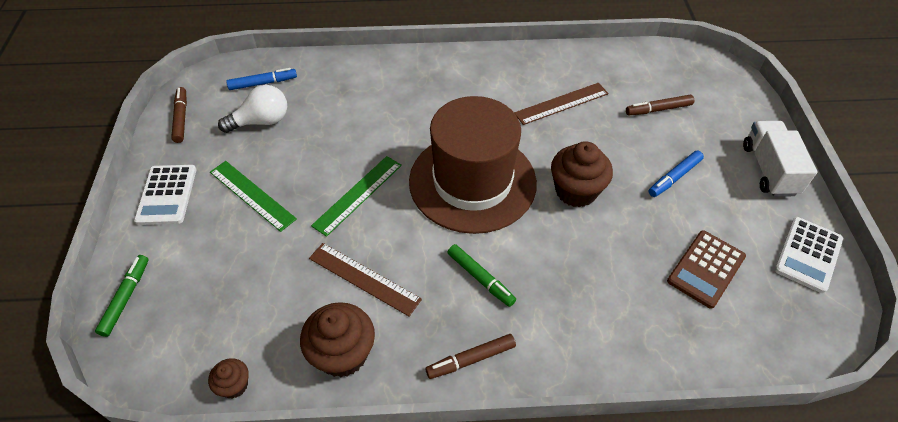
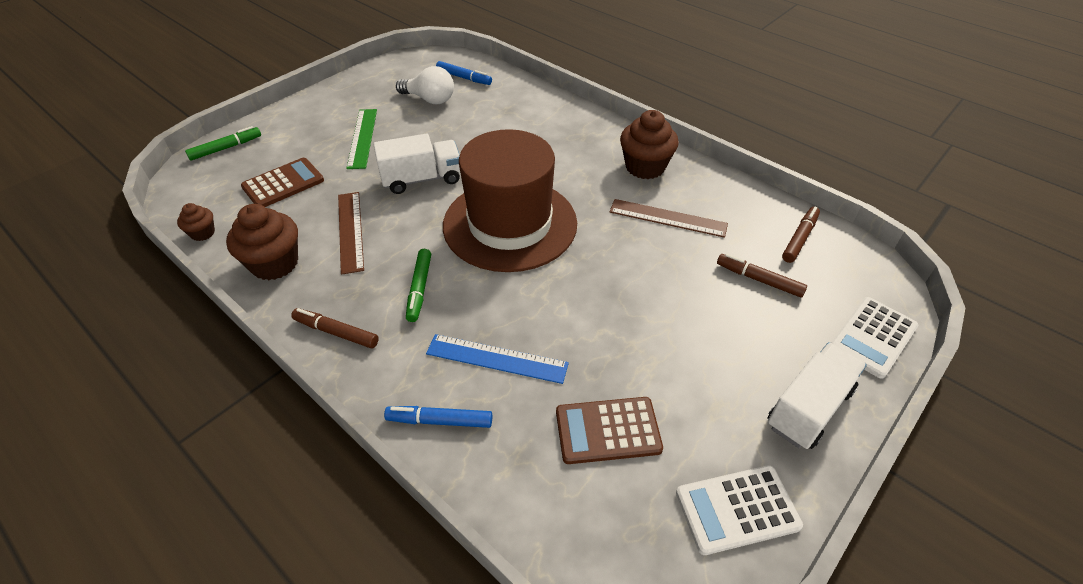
camera: 45 degrees right, 5 degrees down
white calculator [134,165,196,225] -> white calculator moved to [831,297,918,379]
brown marker [171,87,187,143] -> brown marker moved to [782,207,820,263]
green ruler [311,156,402,237] -> white truck [373,134,460,194]
brown cupcake [551,141,613,207] -> brown cupcake moved to [620,110,679,179]
blue marker [649,151,704,197] -> blue marker moved to [384,406,492,428]
none -> brown calculator [241,158,324,207]
none -> blue ruler [426,334,569,384]

